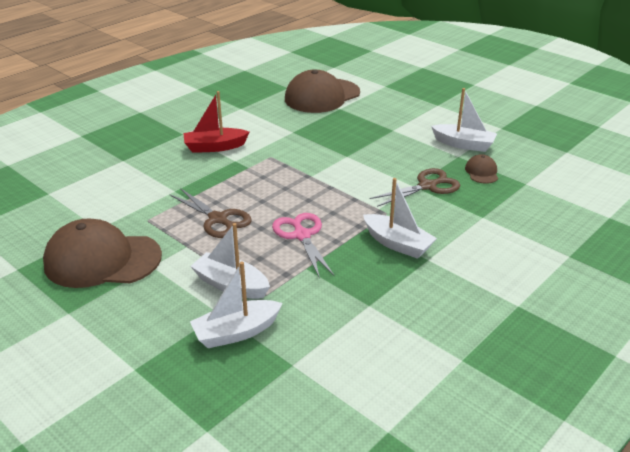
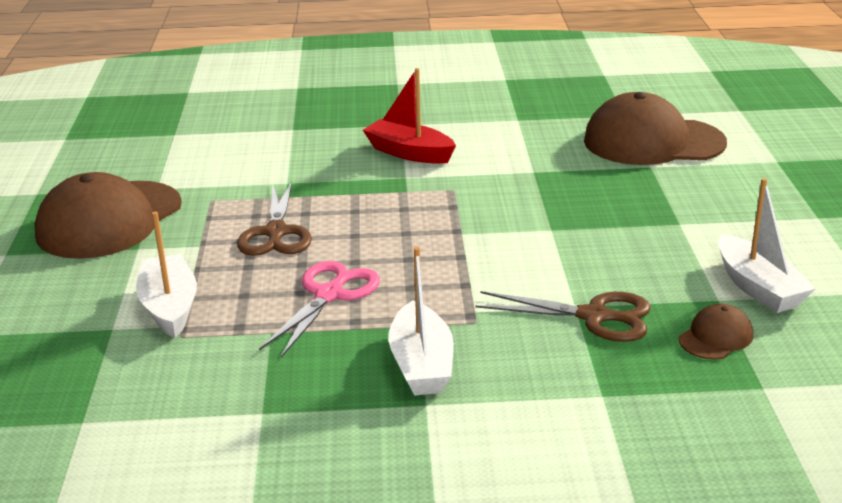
camera: 45 degrees right, 5 degrees down
brown cap [43,219,162,288] -> brown cap turned 105 degrees counterclockwise [34,172,182,259]
white boat [190,262,283,348] -> none

